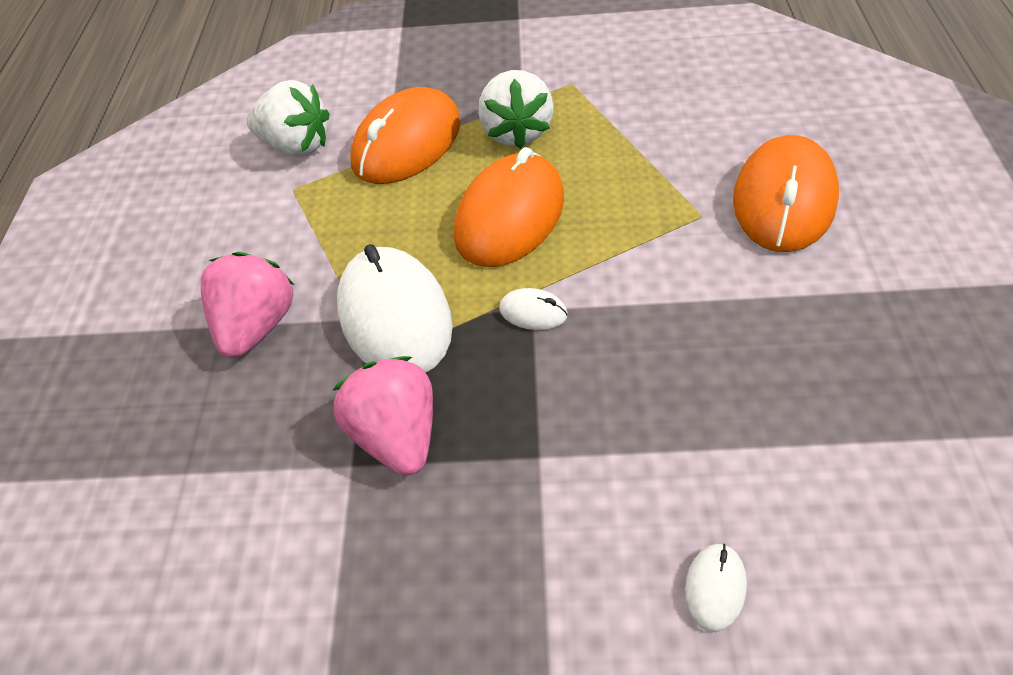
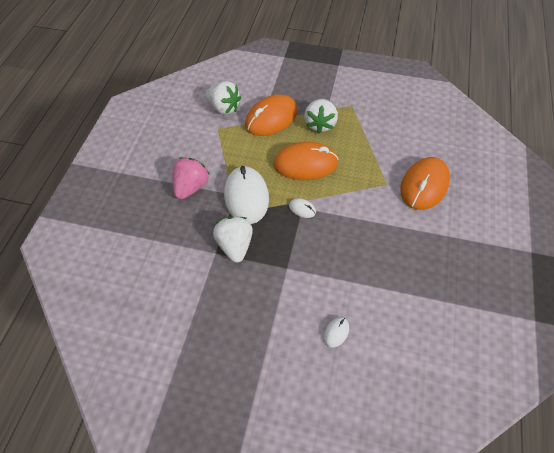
camera: 10 degrees right, 5 degrees up
pink strawberry [333,356,433,475] -> white strawberry [213,217,253,263]
orange mouse [454,147,564,267] -> orange mouse turned 45 degrees clockwise [273,142,338,180]

